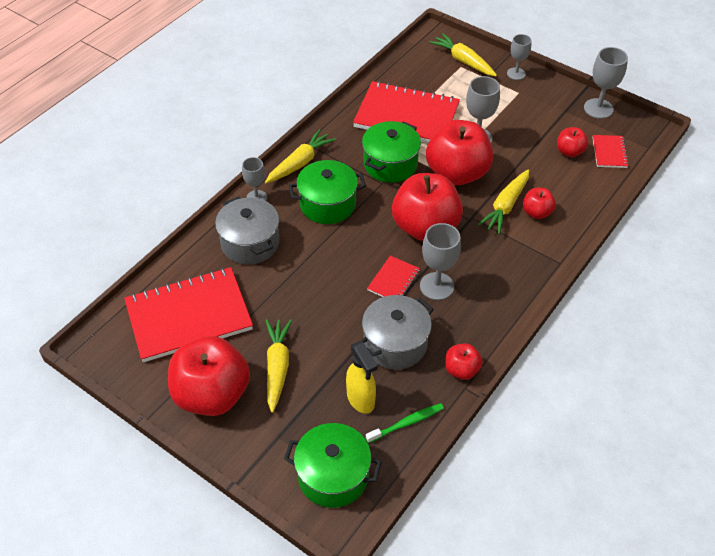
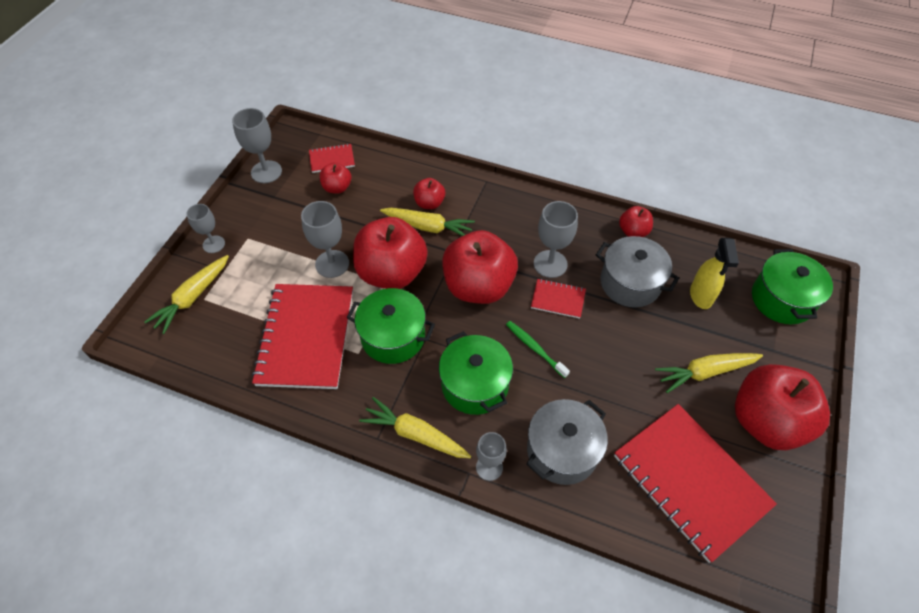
camera: 105 degrees left, 5 degrees up
yellow spray bottle [346,341,378,413] -> yellow spray bottle turned 135 degrees clockwise [690,238,739,309]
green toothbrush [366,403,444,443] -> green toothbrush moved to [506,321,570,378]

